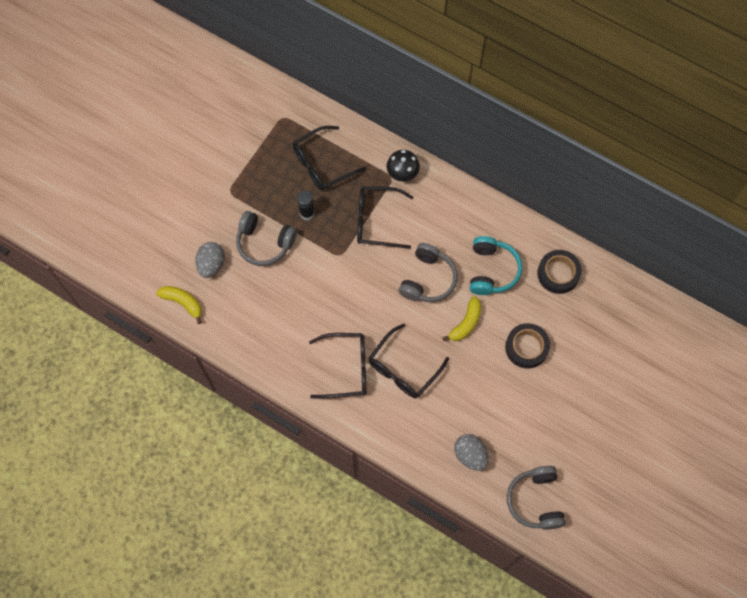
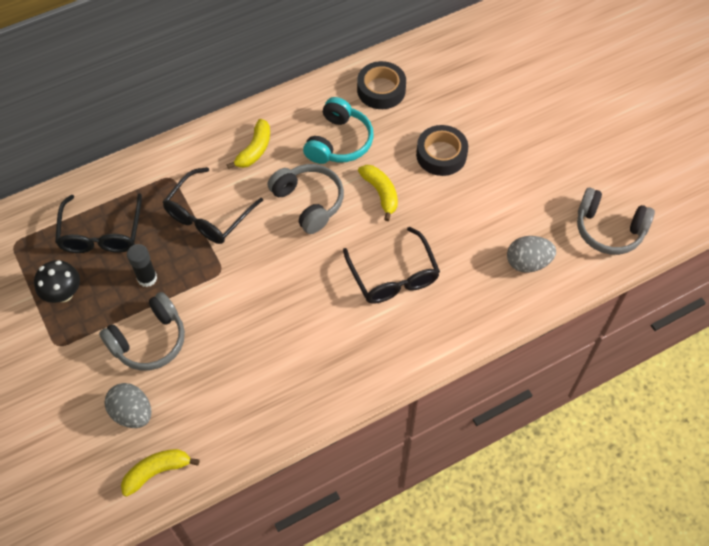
camera: 60 degrees left, 10 degrees down
black glasses [309,333,367,399] -> none
black mushroom [387,150,420,182] -> black mushroom moved to [34,260,80,303]
turquoise headphones [470,236,522,295] -> turquoise headphones turned 75 degrees clockwise [303,97,374,164]
none -> yellow banana [227,119,270,169]

